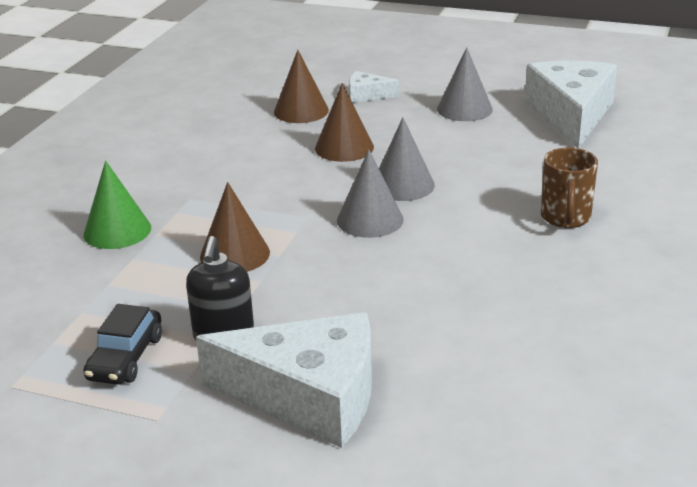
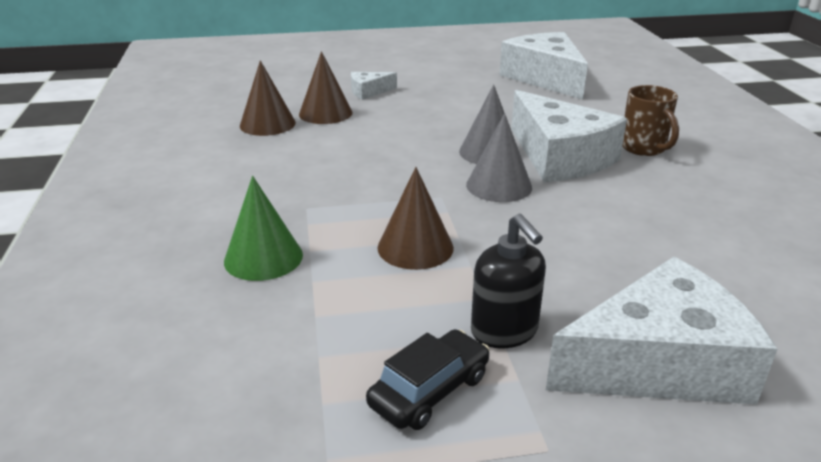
camera: 30 degrees left, 0 degrees up
black car [83,304,162,385] -> black car turned 120 degrees counterclockwise [366,329,490,430]
brown cone [315,83,374,162] -> brown cone moved to [240,60,296,136]
grey cone [437,47,493,121] -> none
none -> white cheese [511,90,627,182]

